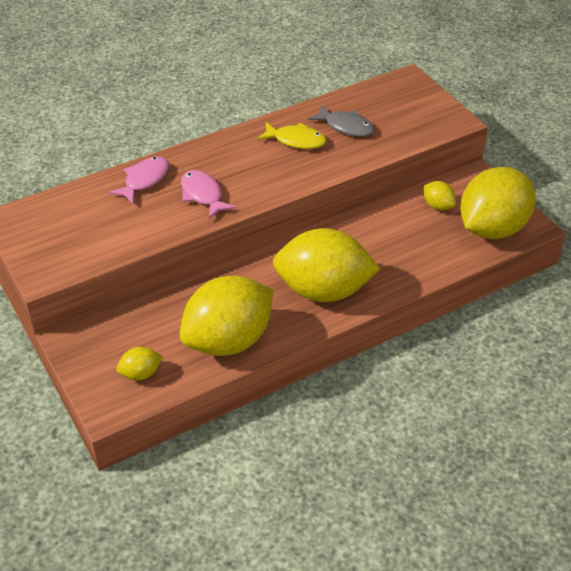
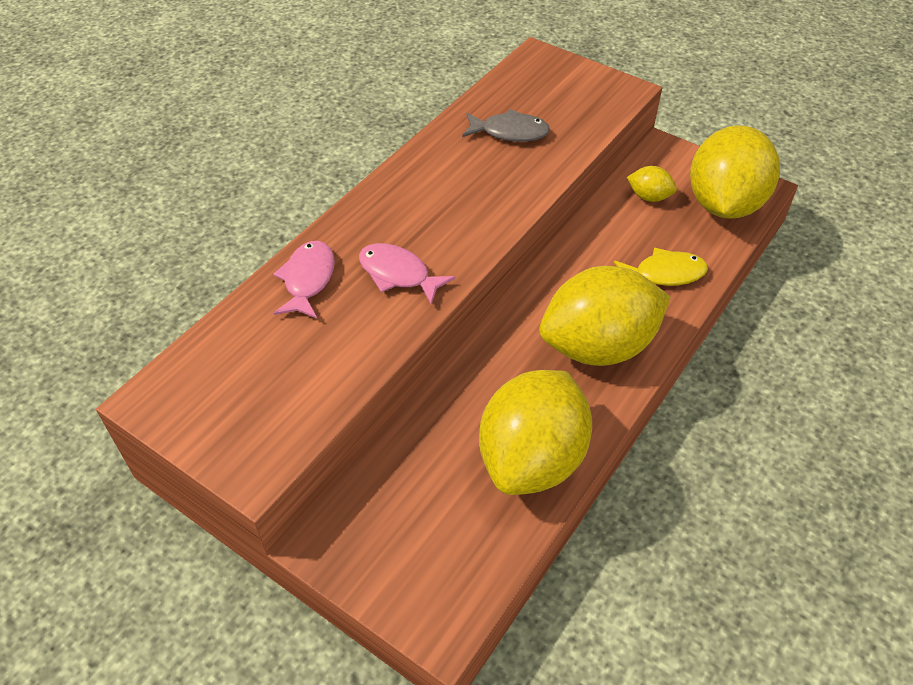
camera: 25 degrees left, 5 degrees up
yellow lemon [116,347,163,381] -> none
yellow fish [257,122,326,149] -> yellow fish moved to [614,248,708,286]

